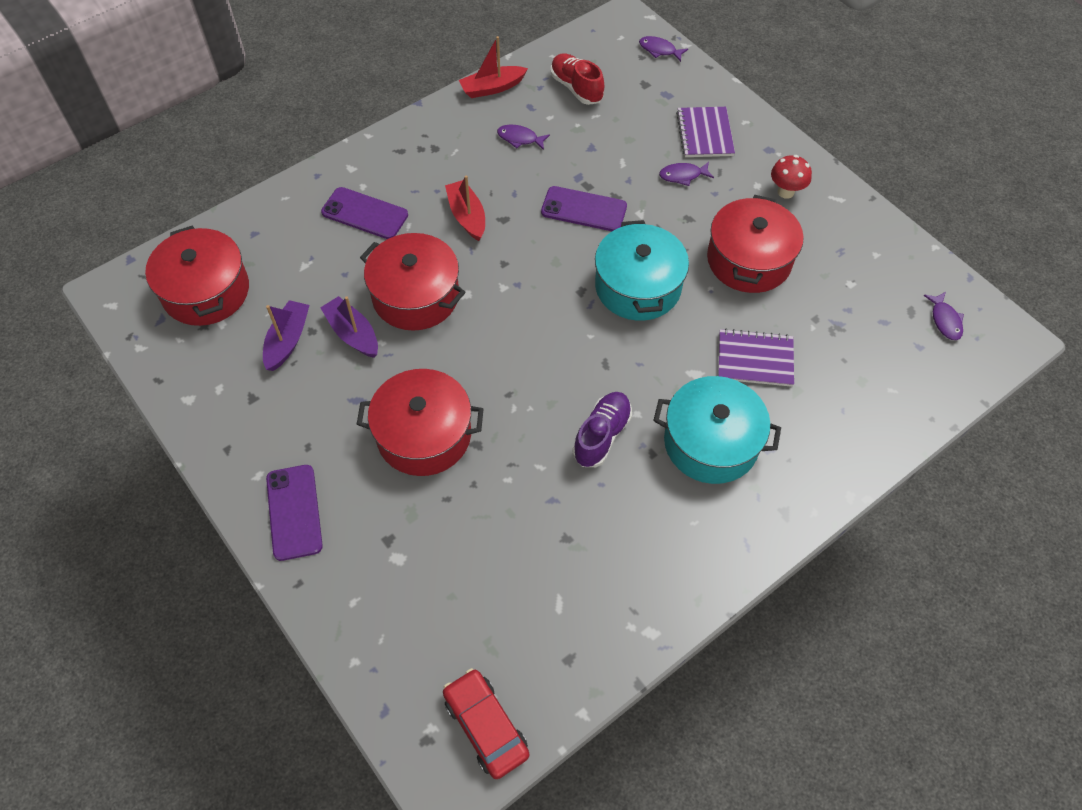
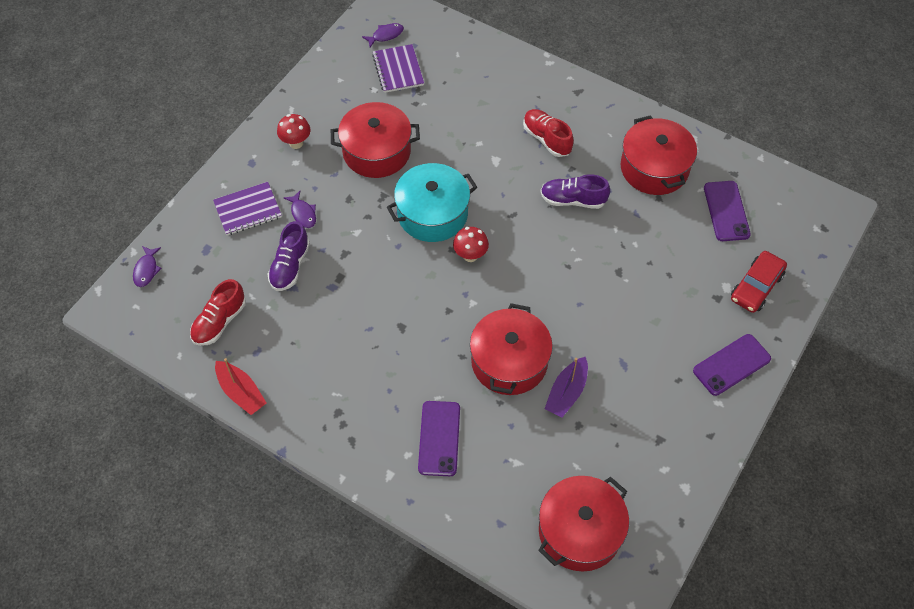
camera: 110 degrees left, 0 degrees up
purple boat [263,300,310,371] -> none
red pot [357,369,483,476] -> red pot moved to [621,115,697,195]
red car [443,668,529,779] -> red car moved to [731,251,787,313]
red boat [445,175,485,241] -> none
purple fish [497,125,550,150] -> none
purple phone [541,186,627,231] -> purple phone moved to [704,181,751,241]
turquoise pot [653,376,781,484] -> red shoe [523,109,574,157]
purple notebook [718,329,794,387] -> purple notebook moved to [372,44,424,93]
none -> purple shoe [267,221,310,291]
none -> red mushroom [453,227,489,262]

